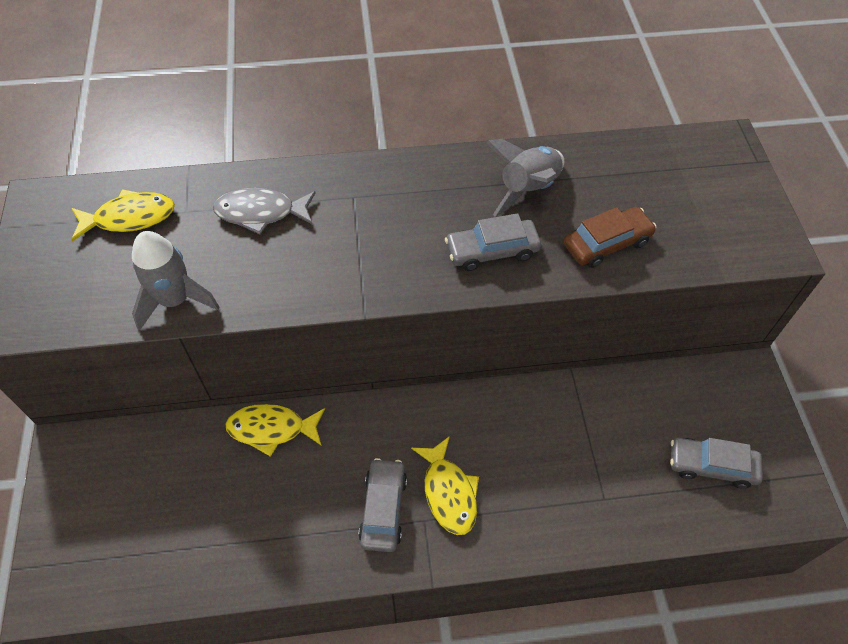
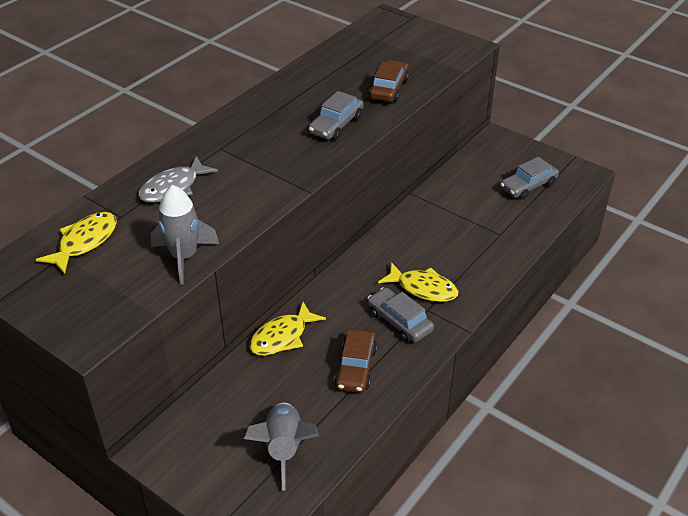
camera: 45 degrees left, 15 degrees down
grey rocket [486,139,564,217] -> grey rocket moved to [244,402,319,491]
none -> brown car [334,329,377,393]

